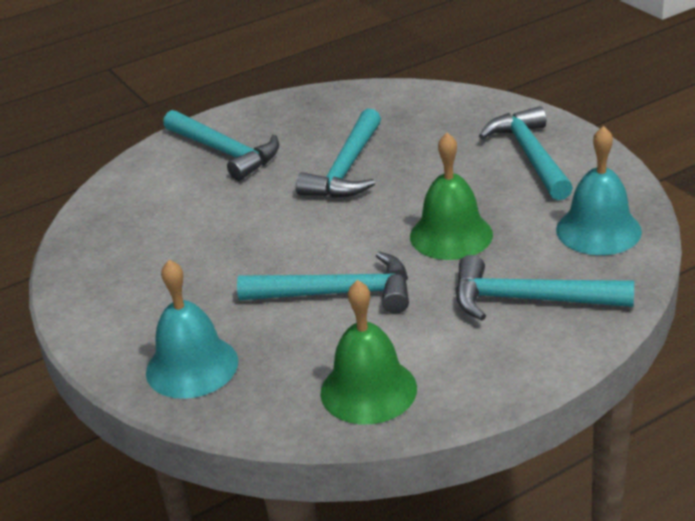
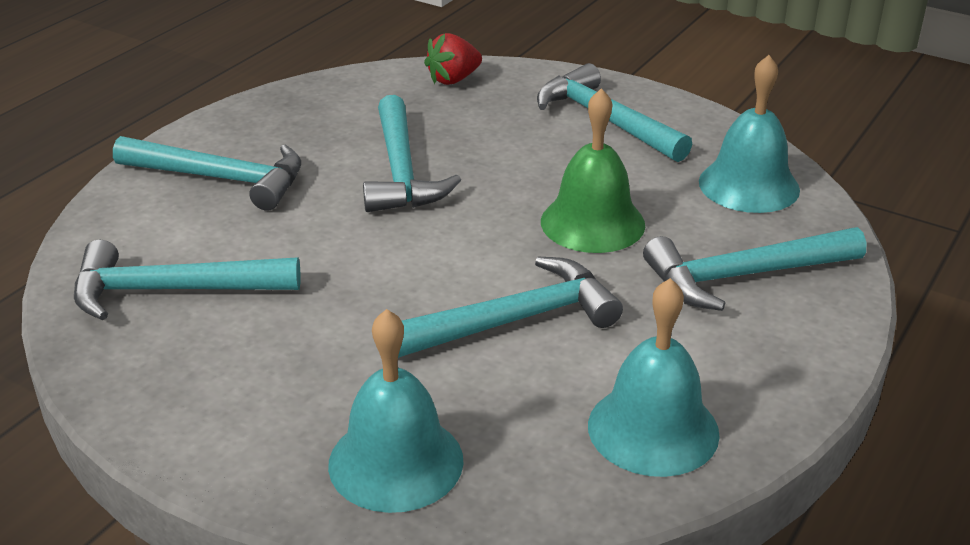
camera: 30 degrees left, 0 degrees up
green bell [320,280,417,424] -> turquoise bell [588,278,720,477]
none -> turquoise hammer [74,240,301,320]
none -> red strawberry [424,33,482,85]

